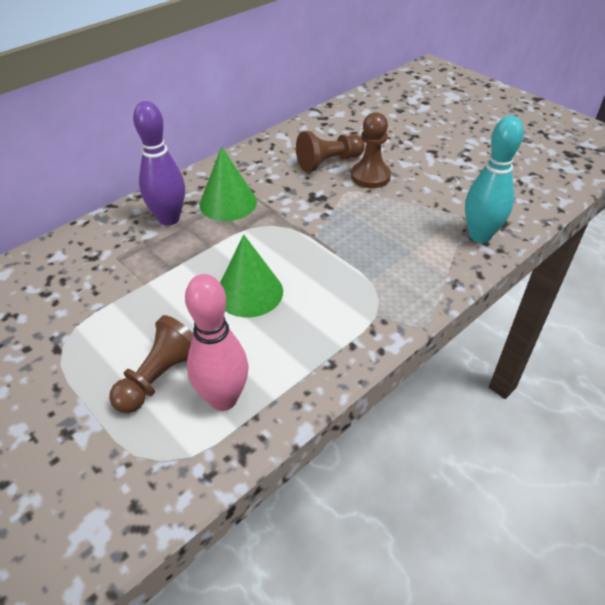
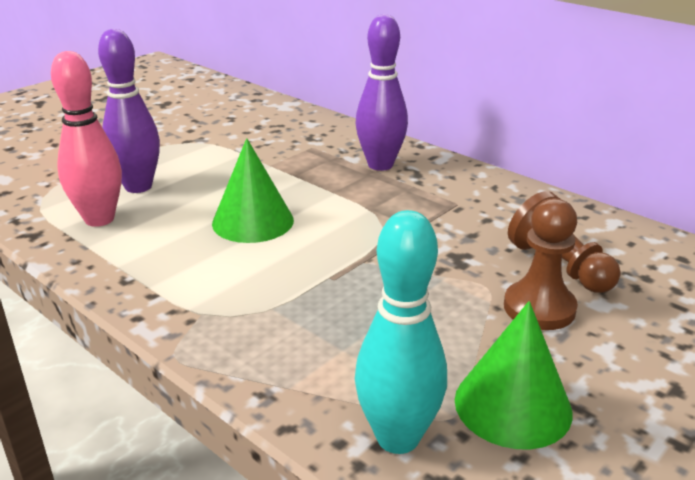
camera: 85 degrees right, 15 degrees down
brown pawn [109,315,194,413] -> purple bowling pin [98,29,160,193]
green cone [200,147,257,221] -> green cone moved to [455,301,572,449]

